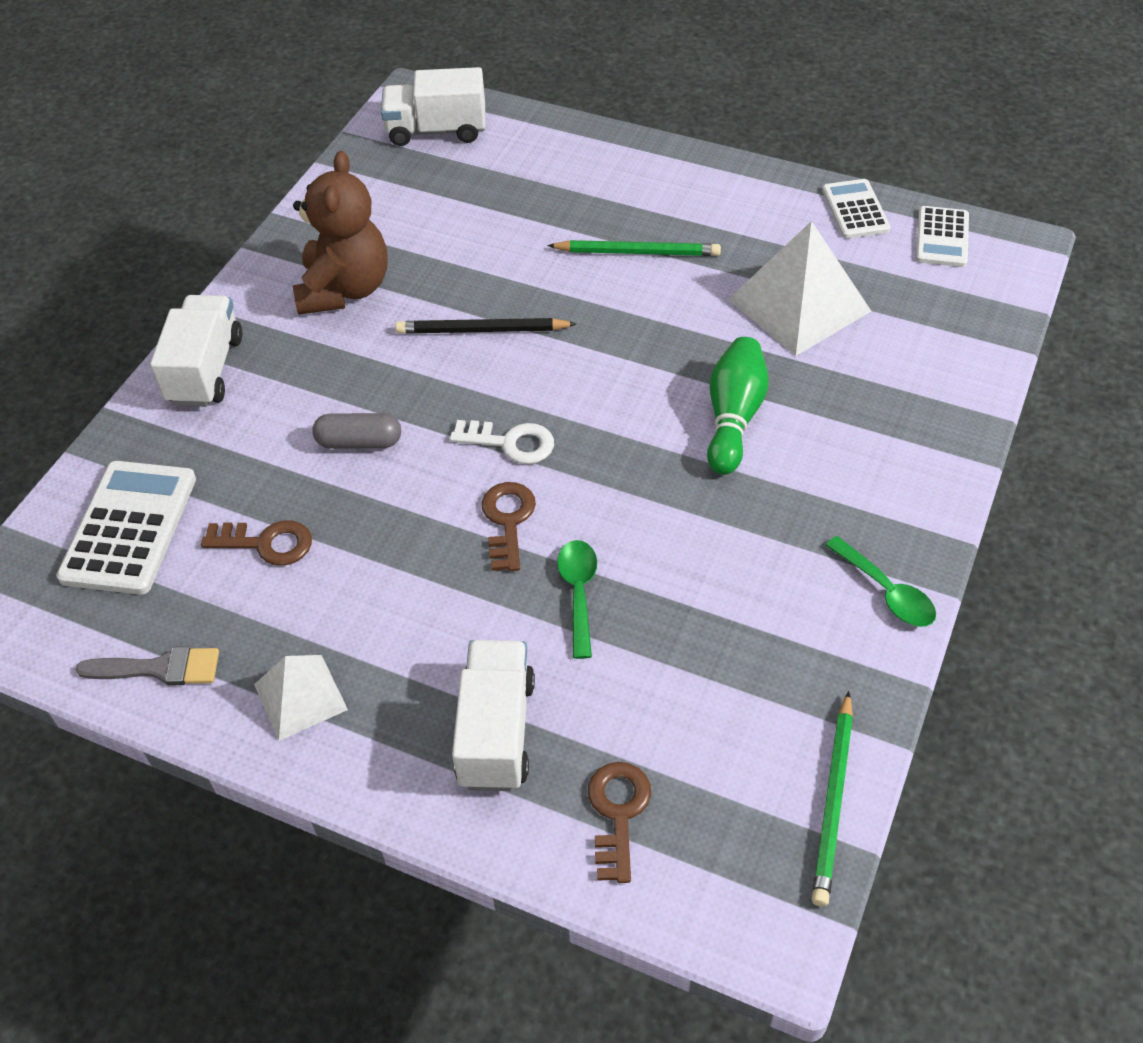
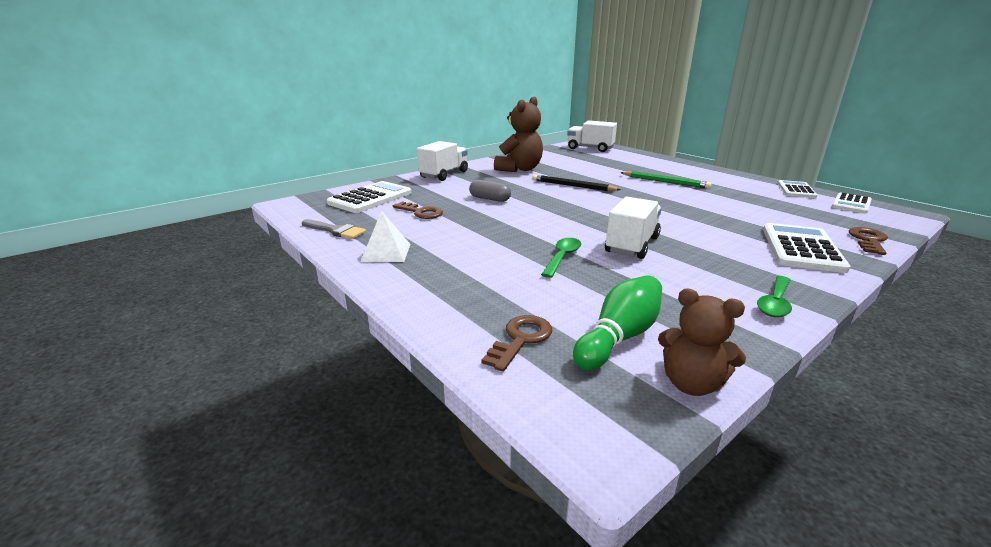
camera: 25 degrees right, 25 degrees down
white key [450,420,554,464] -> none
white truck [452,640,535,791] -> white truck moved to [605,196,662,259]
brown key [481,482,536,571] -> brown key moved to [849,227,888,255]
green bowling pin [707,337,769,475] -> green bowling pin moved to [573,275,662,370]
white pyramid [728,221,871,356] -> none
green pencil [812,691,853,907] -> brown teddy bear [658,289,746,396]
green spoon [825,536,936,627] -> green spoon turned 45 degrees clockwise [757,276,792,317]
none -> white calculator [763,223,850,273]

